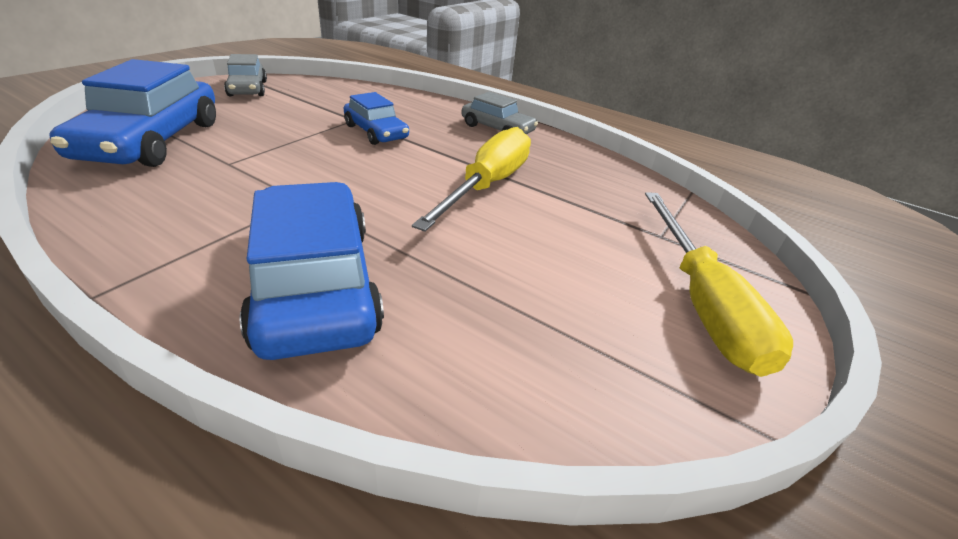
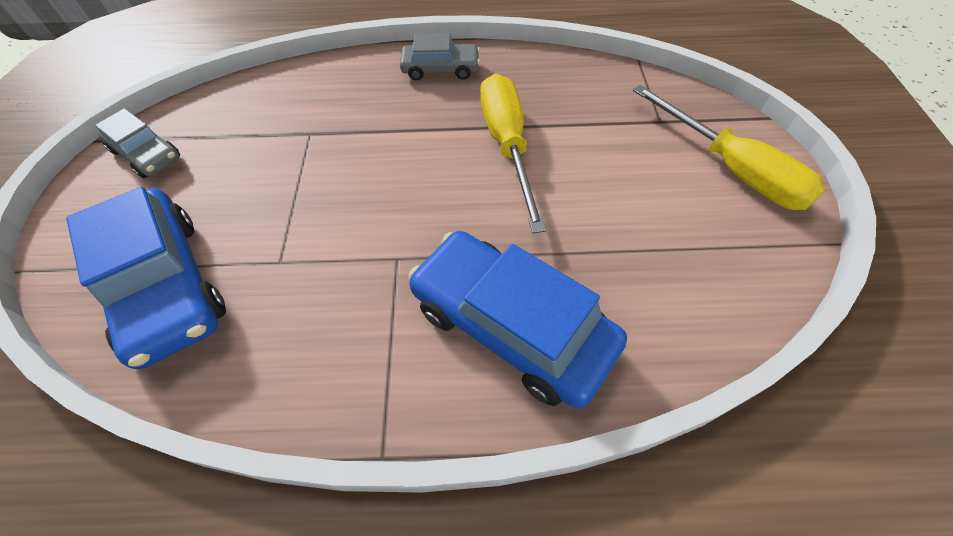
camera: 30 degrees left, 20 degrees up
blue car [344,92,409,145] -> none

